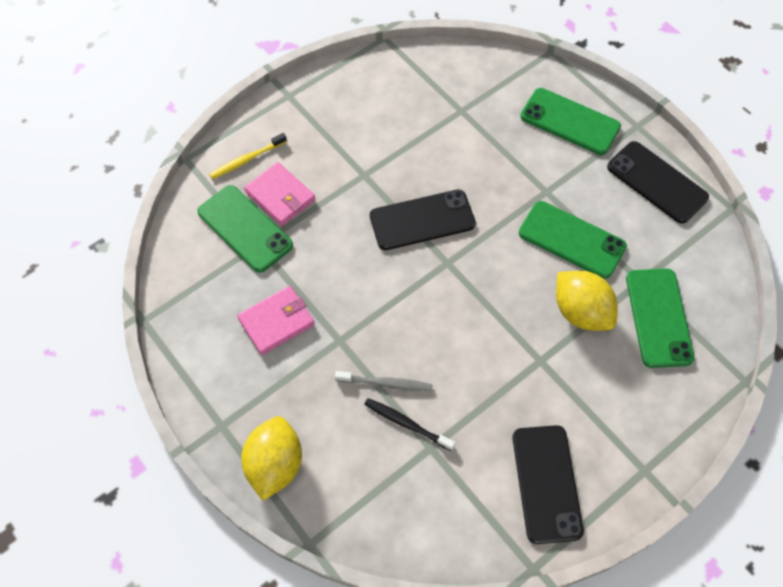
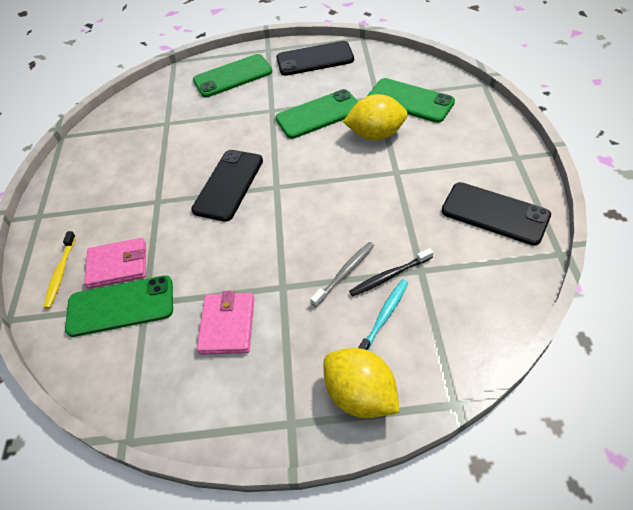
camera: 50 degrees left, 10 degrees down
none -> turquoise toothbrush [358,279,408,351]

